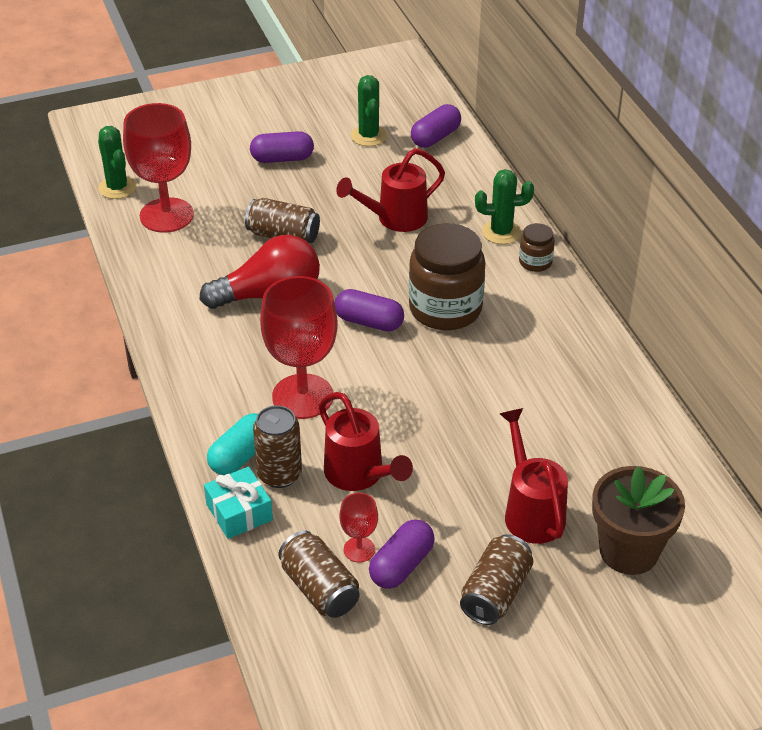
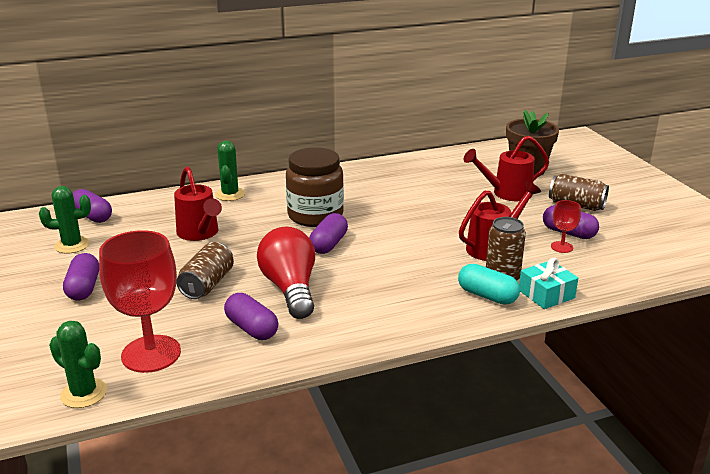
camera: 90 degrees left, 15 degrees down
green cactus [98,126,136,199] -> green cactus turned 60 degrees clockwise [49,321,107,408]
red goblet [260,276,338,419] -> none
brown can [278,530,360,618] -> none
brown jar [519,223,555,272] -> none
none -> purple capsule [224,293,278,340]

